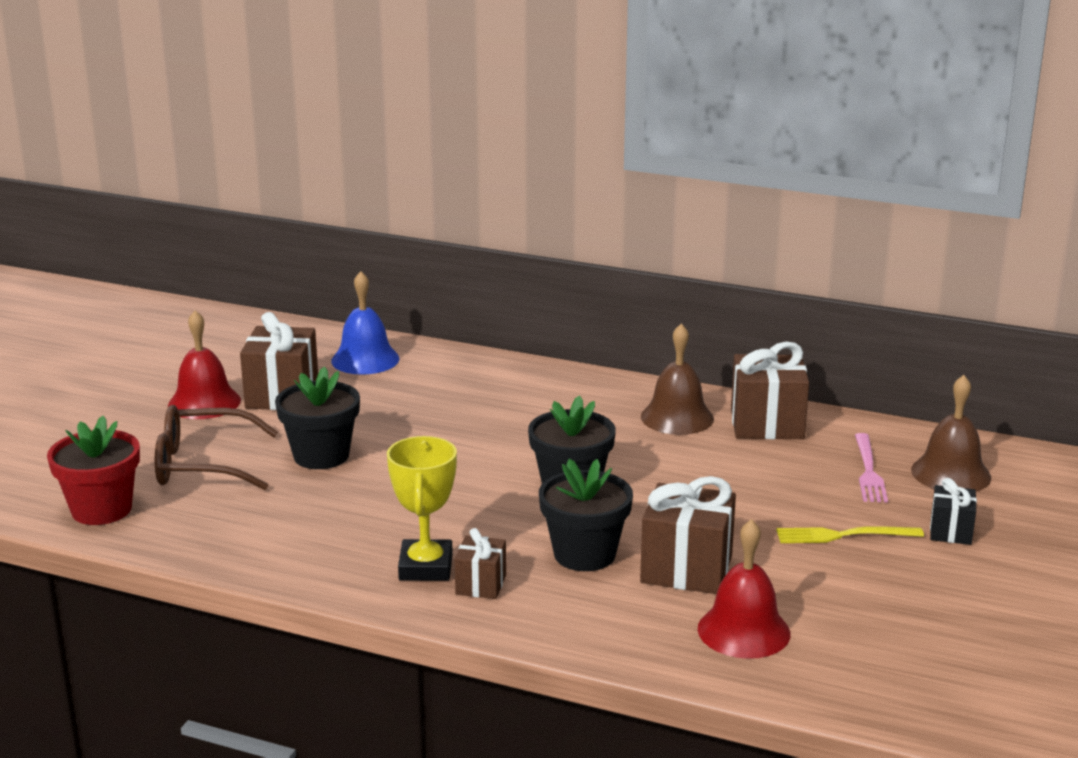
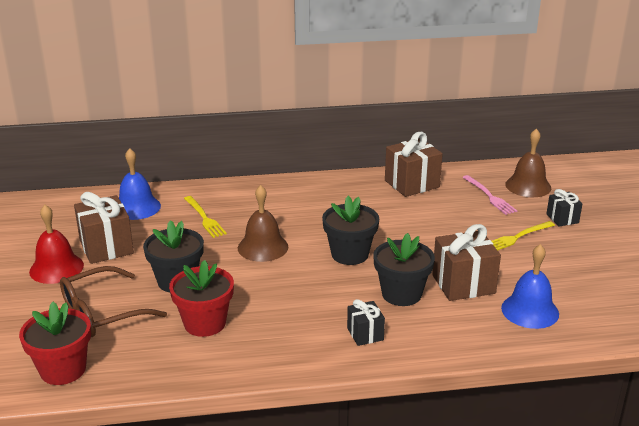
camera: 30 degrees left, 5 degrees up
yellow trophy [387,436,457,581] -> none
brown gift [454,528,506,599] -> black gift [347,299,385,346]
brown bell [641,324,714,435] -> brown bell moved to [238,185,288,262]
red bell [698,519,790,659] -> blue bell [501,244,559,329]
none -> red flower pot [169,260,234,337]
none -> yellow fork [184,196,227,238]

